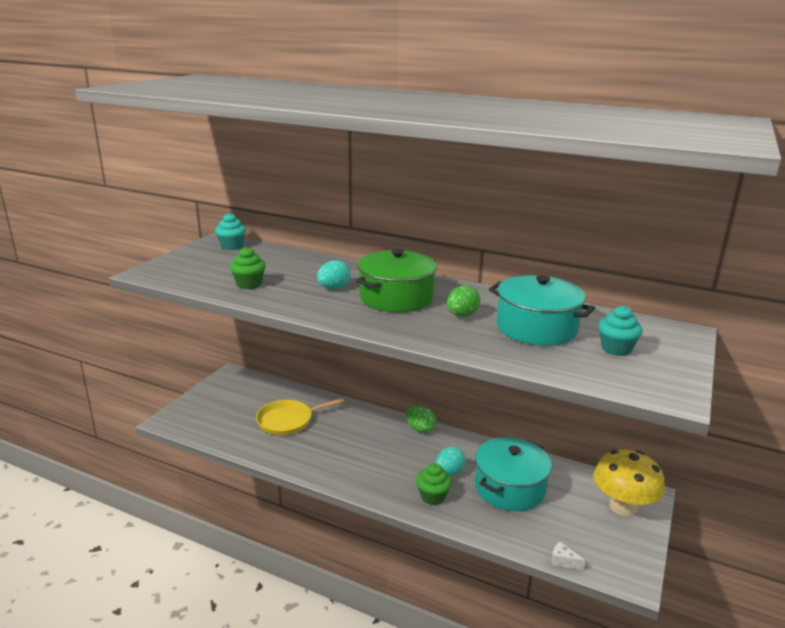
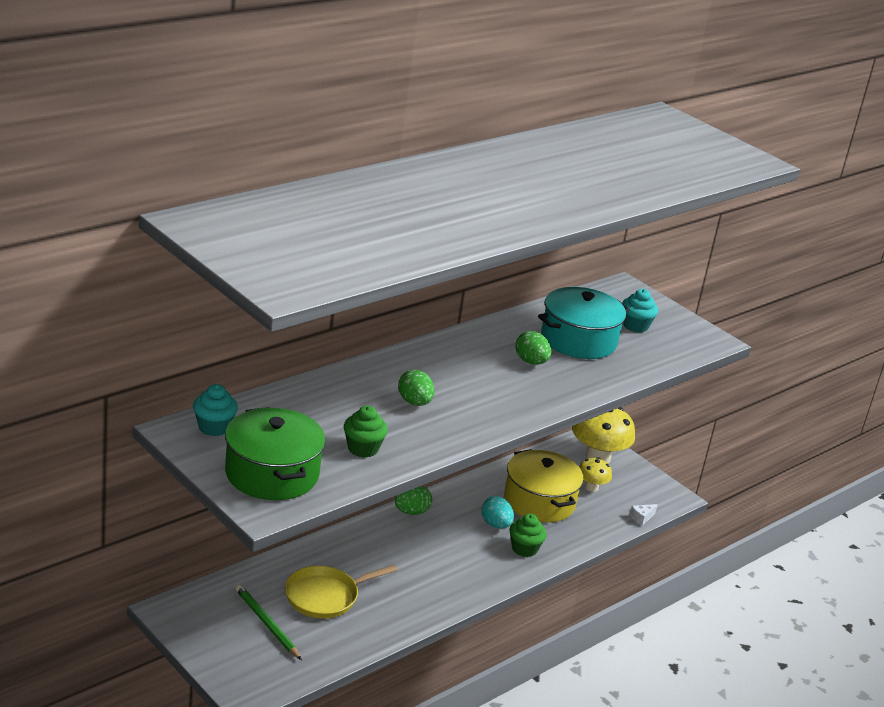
camera: 70 degrees left, 5 degrees up
yellow pan [256,398,344,435] -> yellow pan turned 60 degrees clockwise [285,565,398,619]
turquoise egg [317,260,351,289] -> green egg [398,370,434,406]
green pot [356,249,437,312] -> green pot moved to [225,407,326,500]
turquoise pot [475,437,552,511] -> yellow pot [504,449,584,522]
none -> green pencil [235,584,302,660]
none -> yellow mushroom [579,457,612,492]

